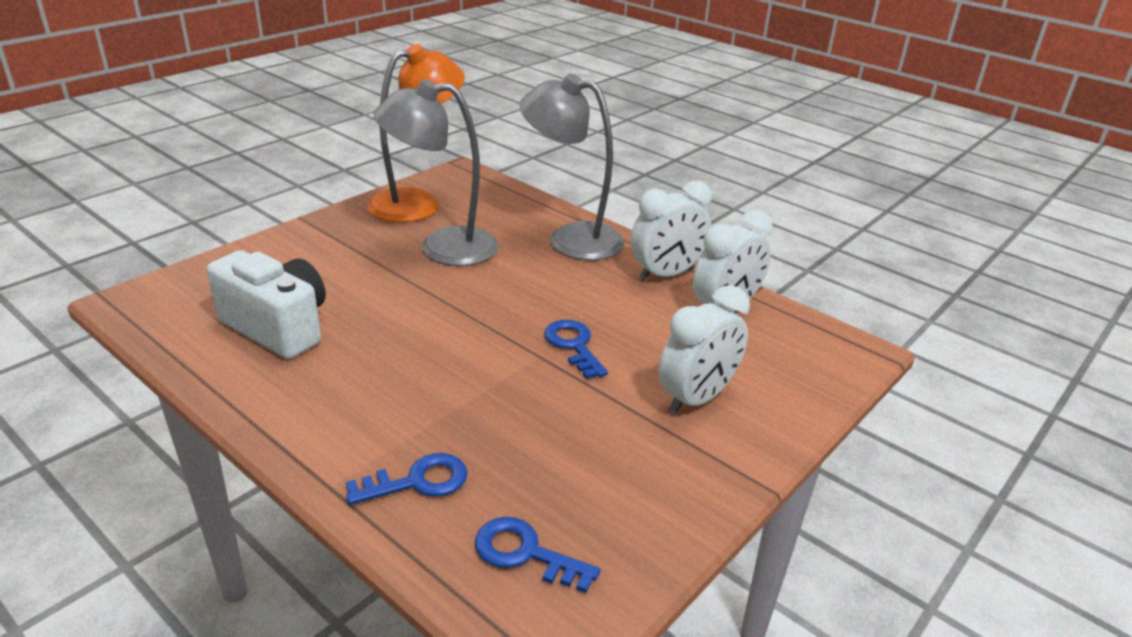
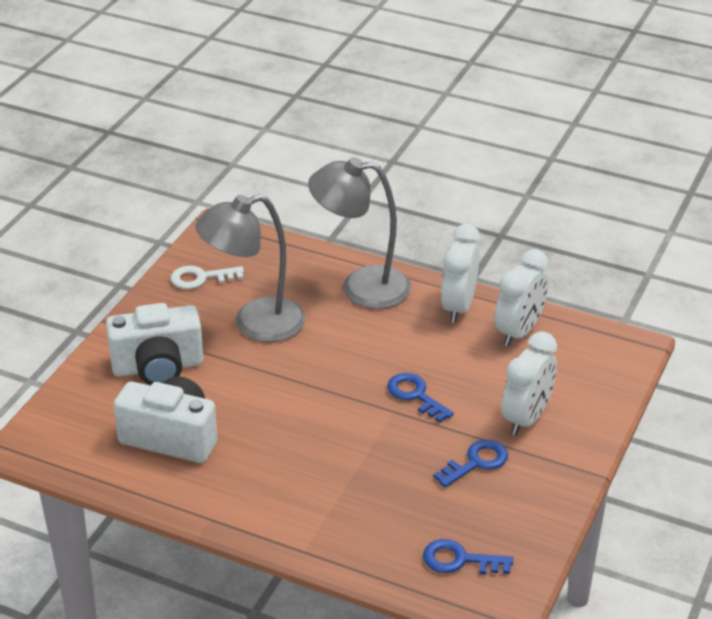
camera: 15 degrees left, 5 degrees up
blue key [346,453,468,505] -> blue key moved to [433,440,508,487]
orange lamp [367,44,465,223] -> white key [171,266,244,289]
white clock [631,181,712,281] -> white clock turned 150 degrees clockwise [441,224,480,323]
none -> white camera [106,303,203,385]

